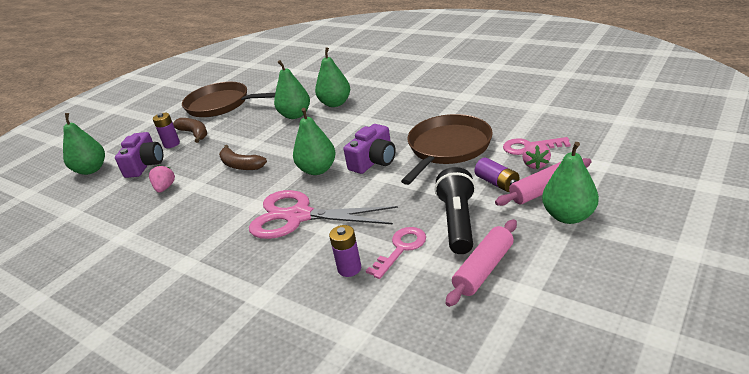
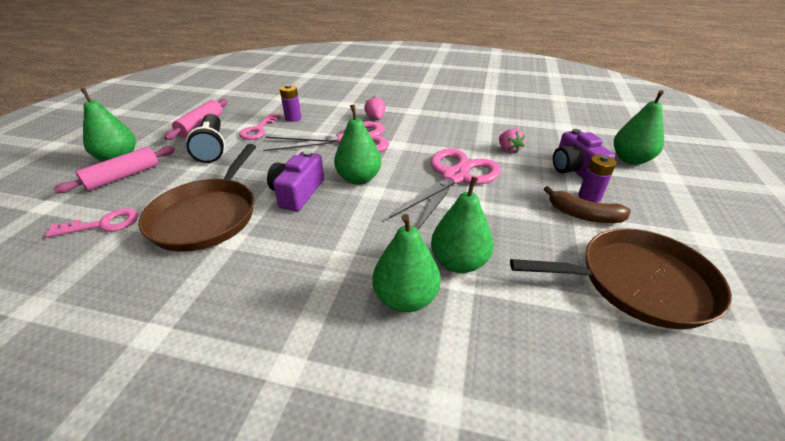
camera: 155 degrees right, 5 degrees up
brown banana [219,145,267,170] -> pink scissors [389,148,501,230]
purple battery [474,158,519,192] -> none
pink strawberry [522,142,551,170] -> pink strawberry moved to [364,96,386,120]

